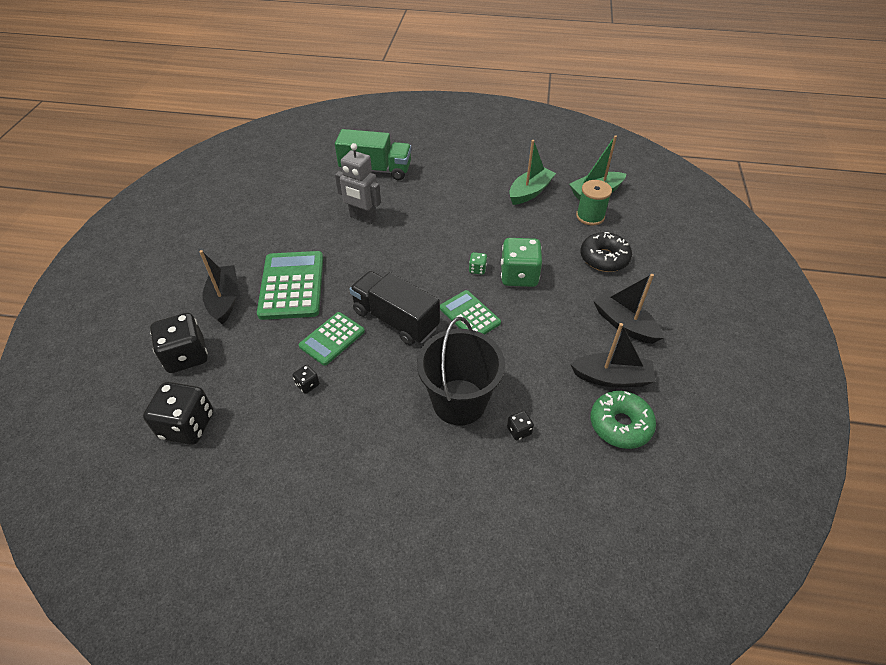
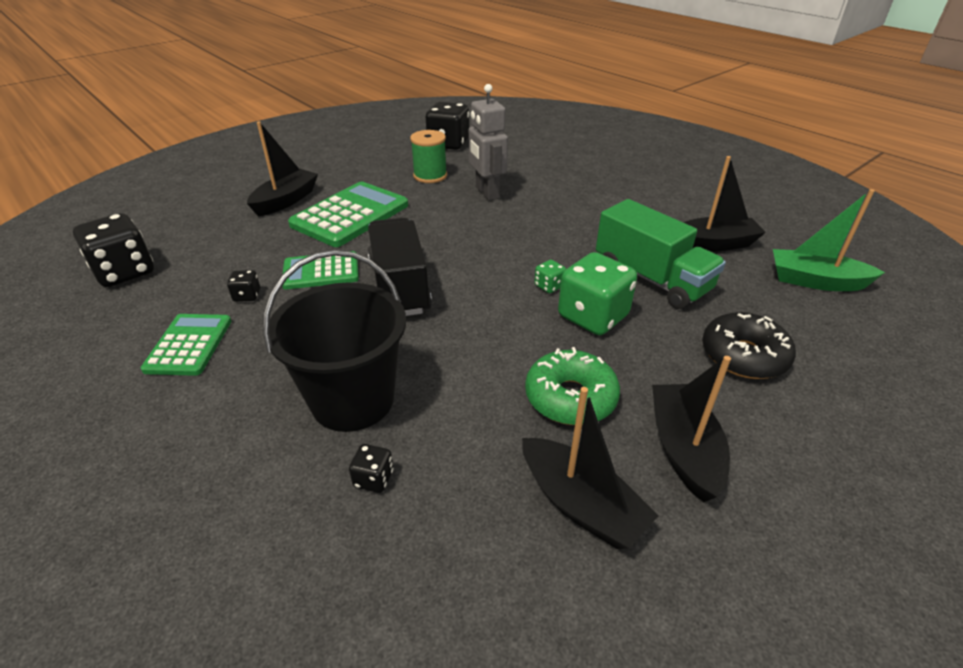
camera: 40 degrees right, 10 degrees down
black dice [150,313,208,373] -> black dice moved to [426,102,470,150]
green truck [335,129,411,180] -> green truck moved to [596,199,726,309]
green calculator [440,290,501,335] -> green calculator moved to [141,314,231,376]
green boat [509,140,556,205] -> black boat [683,156,766,252]
green spool [576,180,612,225] -> green spool moved to [410,130,447,183]
green donut [591,391,656,449] -> green donut moved to [525,347,620,425]

